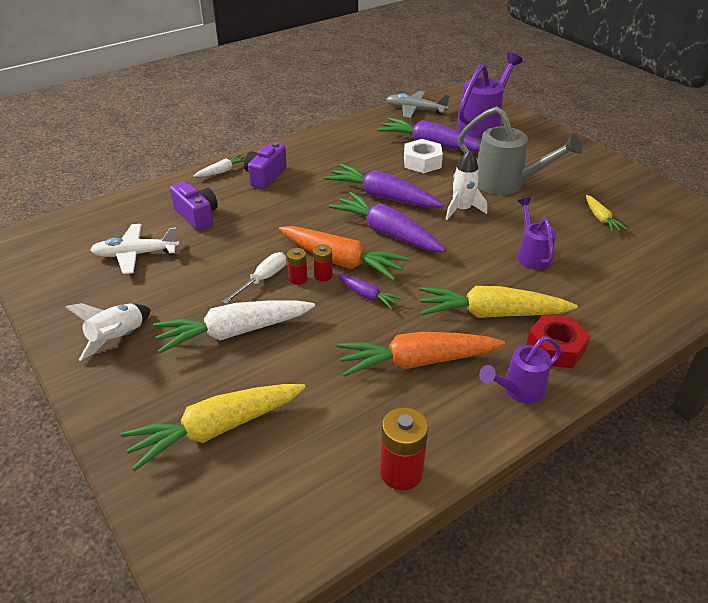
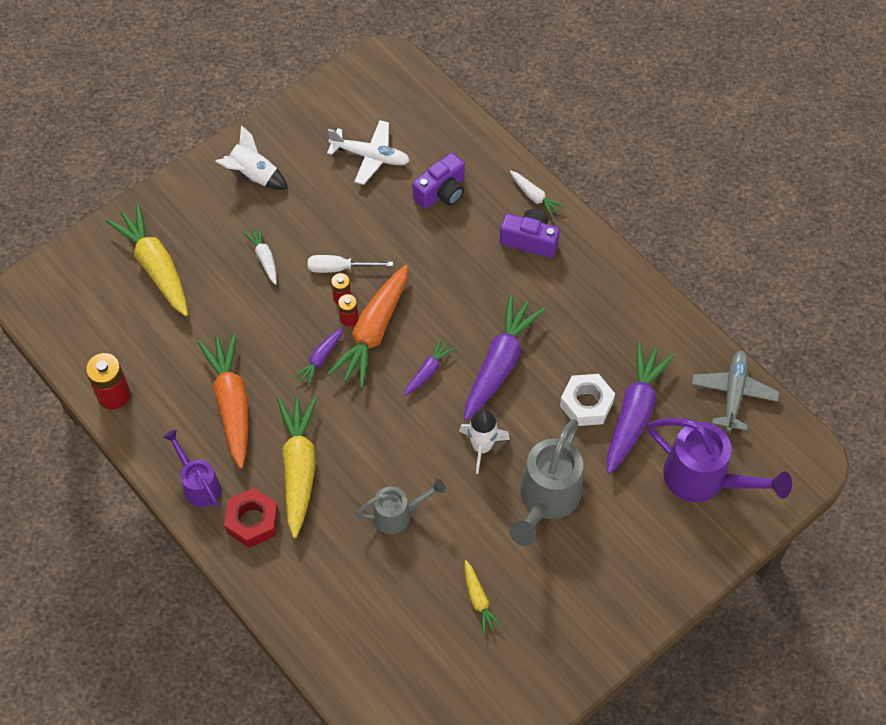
camera: 85 degrees right, 20 degrees up
white plane [90,224,179,274] -> white plane turned 120 degrees clockwise [327,120,410,185]
white carrot [153,300,315,354] -> white carrot [243,226,277,285], size x0.50
white screwdriver [222,252,286,304] -> white screwdriver turned 150 degrees clockwise [308,255,393,273]
purple carrot [329,192,446,252] -> purple carrot [404,338,456,396], size x0.50
purple watering can [517,198,556,270] -> grey watering can [356,479,446,534]
yellow carrot [586,195,627,232] -> yellow carrot turned 90 degrees counterclockwise [465,560,503,635]

